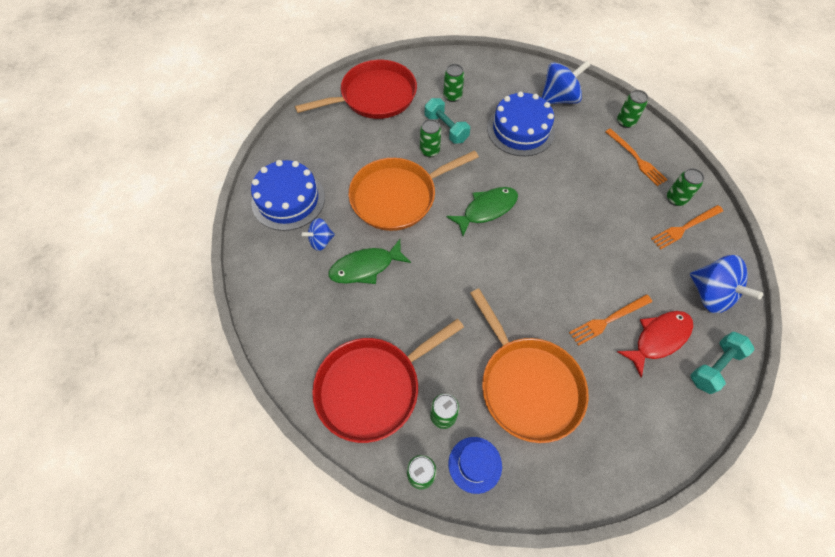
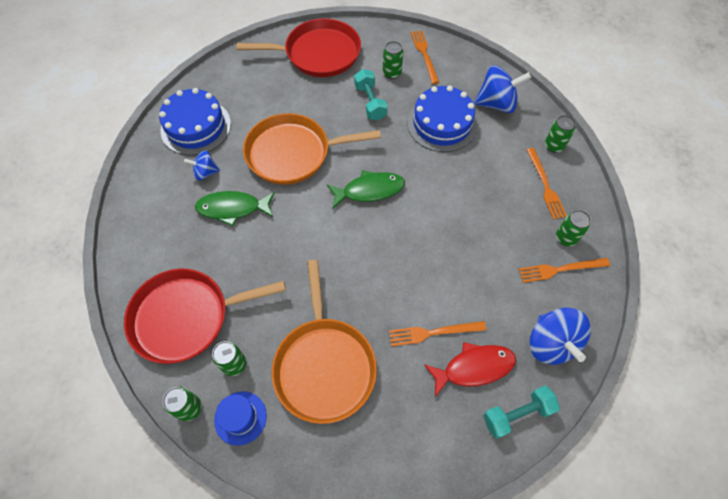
camera: 20 degrees right, 0 degrees up
green can [420,119,441,157] -> none
none -> orange fork [411,30,439,84]

